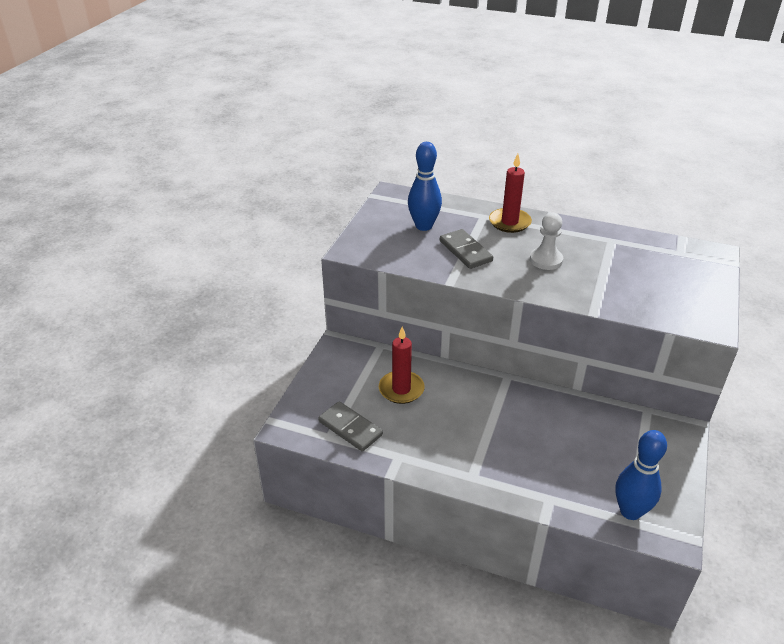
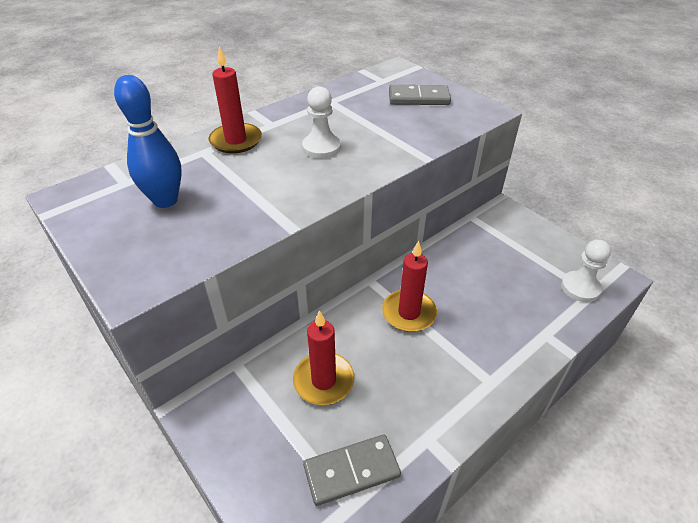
camera: 60 degrees left, 5 degrees up
grey domino [440,229,493,269] -> grey domino moved to [389,85,451,105]
blue bowling pin [615,430,667,520] -> white pawn [561,239,611,302]
none -> red candle [382,241,437,332]

